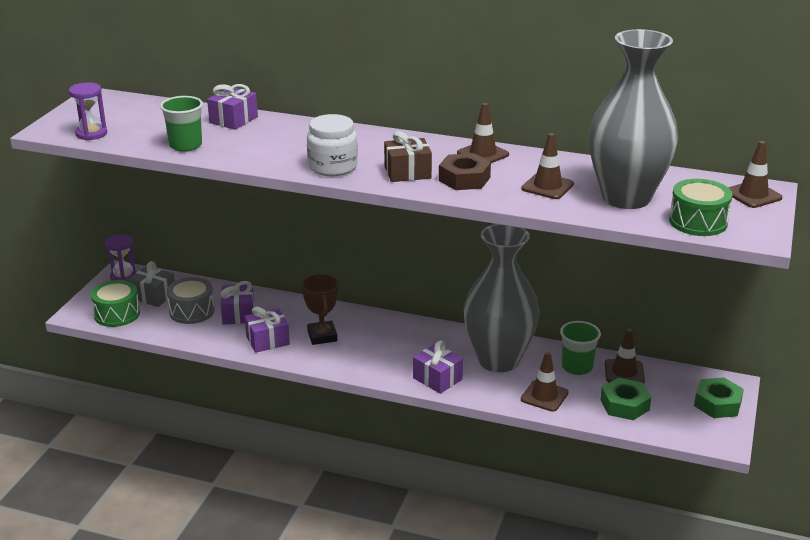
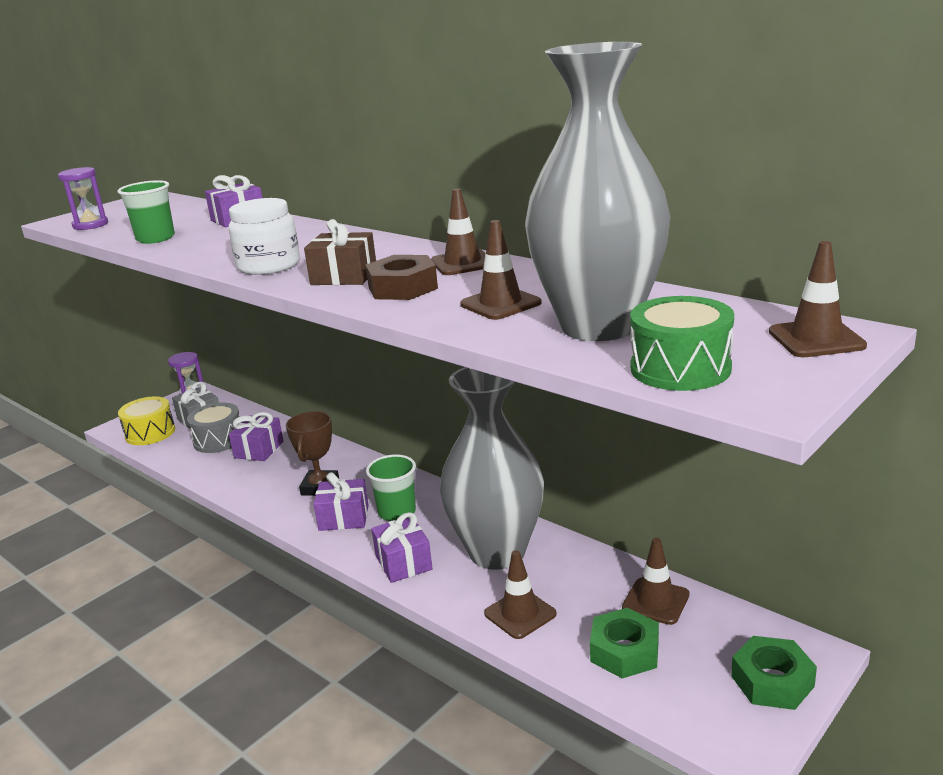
camera: 25 degrees right, 5 degrees down
green drum [91,280,140,327] -> yellow drum [118,396,175,445]
purple gift [245,306,290,353] -> purple gift moved to [314,472,369,531]
green cup [560,321,601,375] -> green cup moved to [366,454,416,521]

